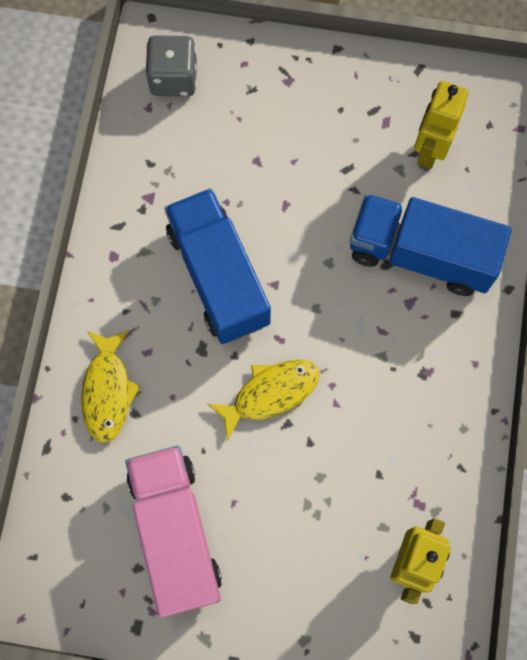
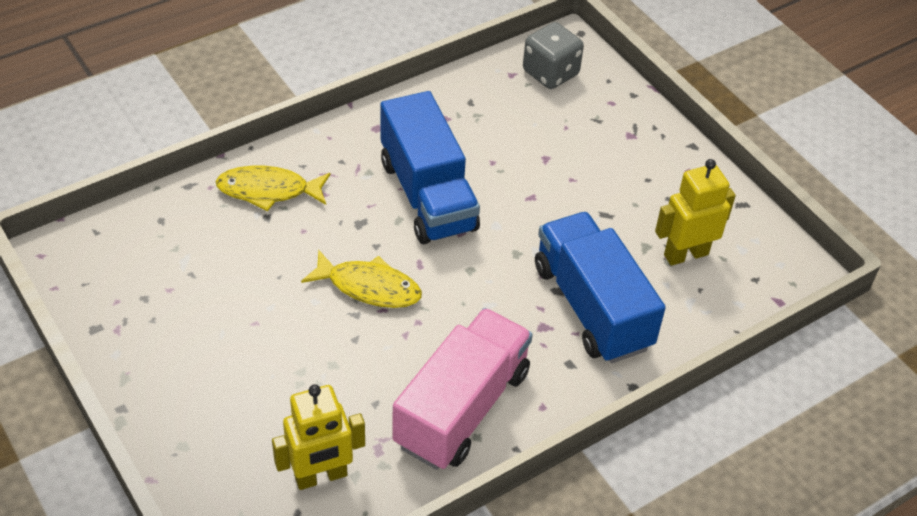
camera: 45 degrees right, 25 degrees down
yellow fish [81,330,141,443] -> yellow fish turned 45 degrees clockwise [215,166,330,211]
pink truck [126,446,222,618] -> pink truck moved to [392,308,533,470]
blue truck [164,188,271,344] -> blue truck turned 135 degrees clockwise [380,91,480,244]

